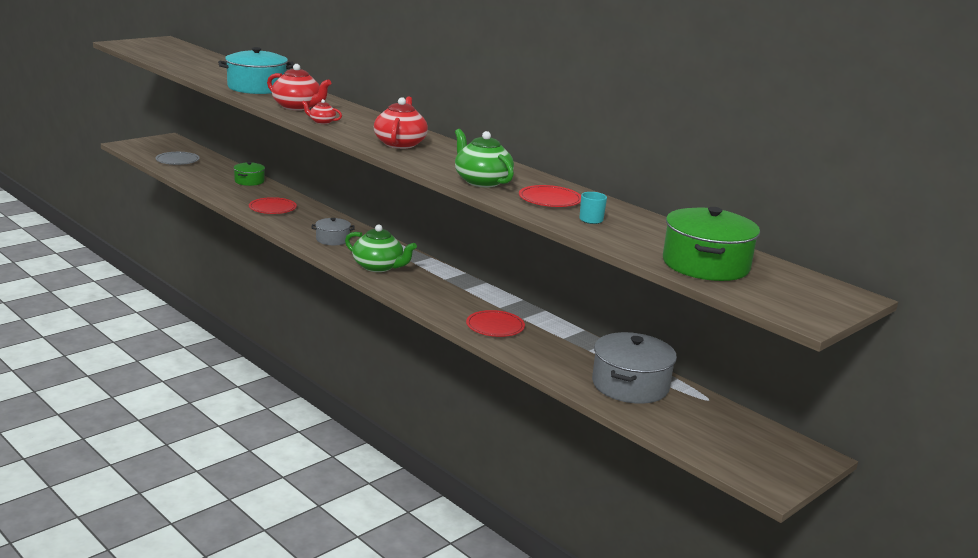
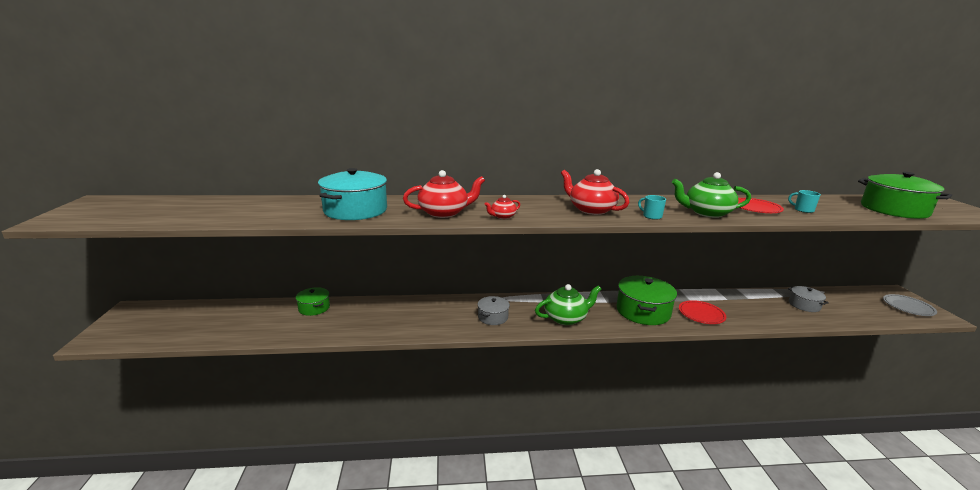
camera: 50 degrees left, 0 degrees up
grey plate [155,152,199,165] -> grey plate moved to [883,294,937,316]
red plate [249,197,297,214] -> none
grey pot [592,332,677,404] -> grey pot [788,286,829,312], size x0.55
none -> green pot [616,276,677,325]
none -> turquoise mug [638,195,666,220]

